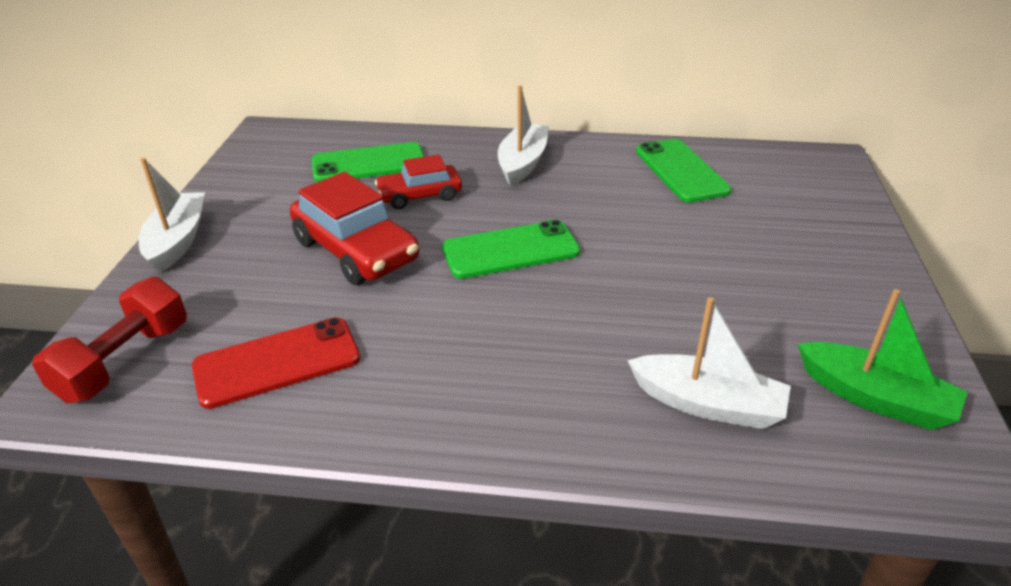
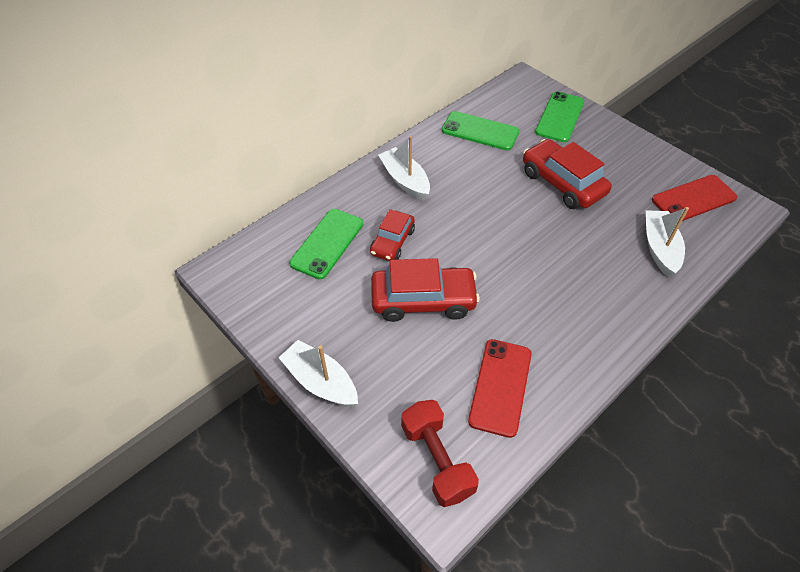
camera: 50 degrees left, 15 degrees up
green phone [442,220,580,279] -> green phone moved to [535,91,584,142]
white boat [628,297,791,429] -> white boat turned 60 degrees counterclockwise [646,207,689,277]
green boat [798,289,967,430] -> red phone [652,175,737,221]
none -> red car [523,139,612,209]

